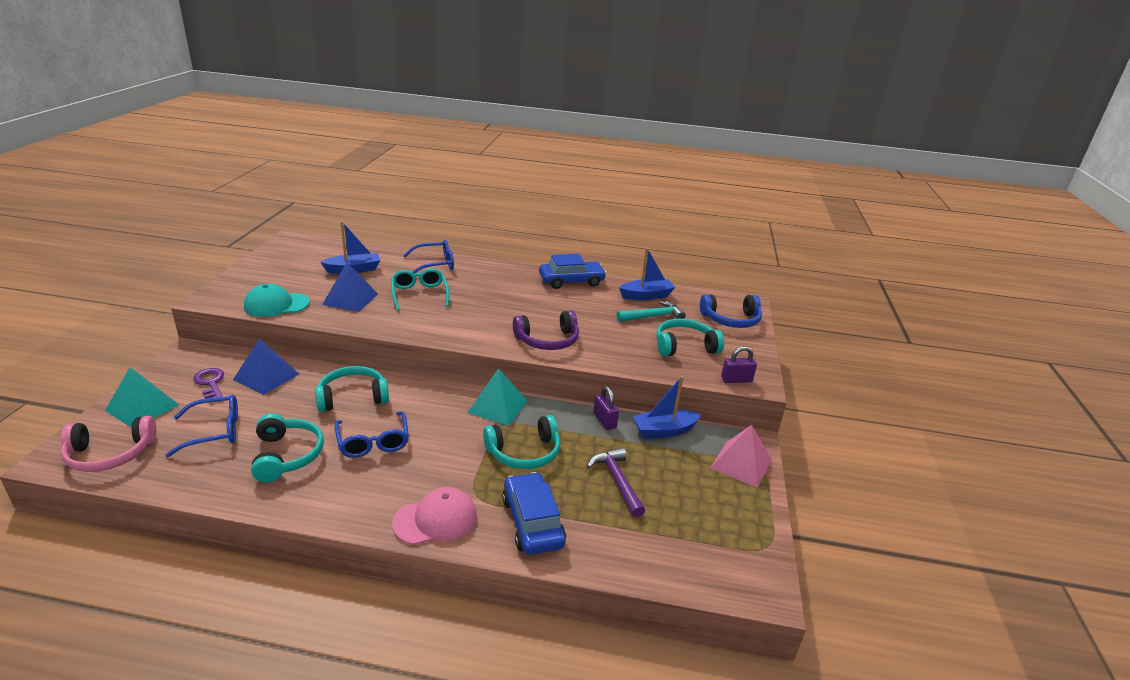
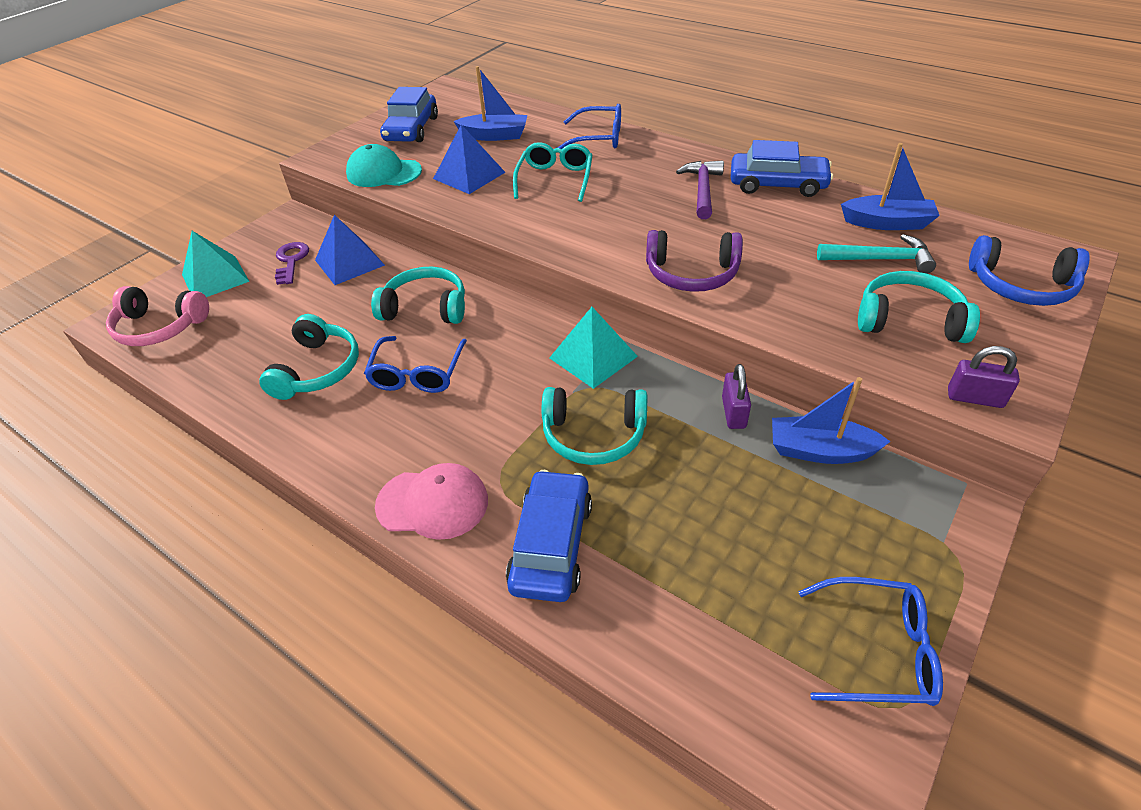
camera: 30 degrees right, 15 degrees up
blue glasses [165,394,238,457] -> blue glasses moved to [798,577,943,706]
purple hammer [587,447,645,517] -> purple hammer moved to [676,160,724,219]
pink pyramid [710,425,772,488] -> none
none -> blue car [380,87,438,142]

